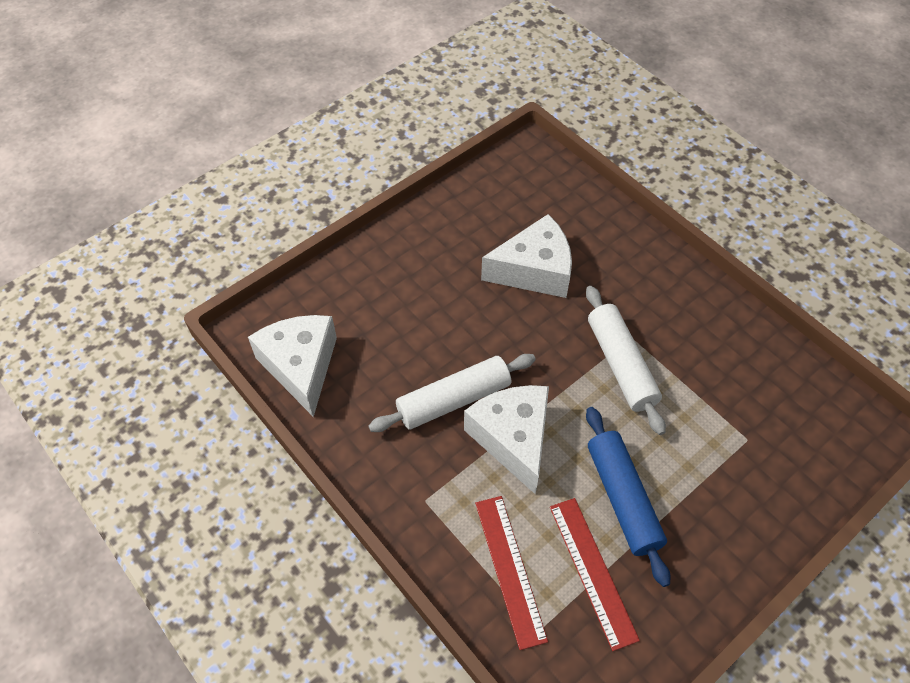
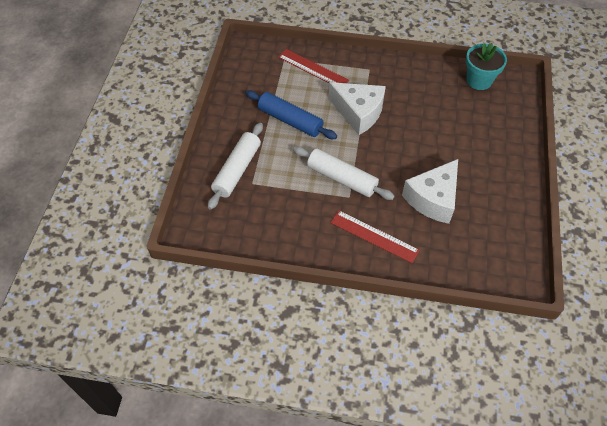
camera: 140 degrees right, 0 degrees up
white cheese [248,315,337,417] -> turquoise flower pot [466,43,507,90]
white rolling pin [368,354,536,432] -> white rolling pin moved to [208,123,263,210]
red ruler [550,498,640,651] -> red ruler moved to [330,210,420,263]

